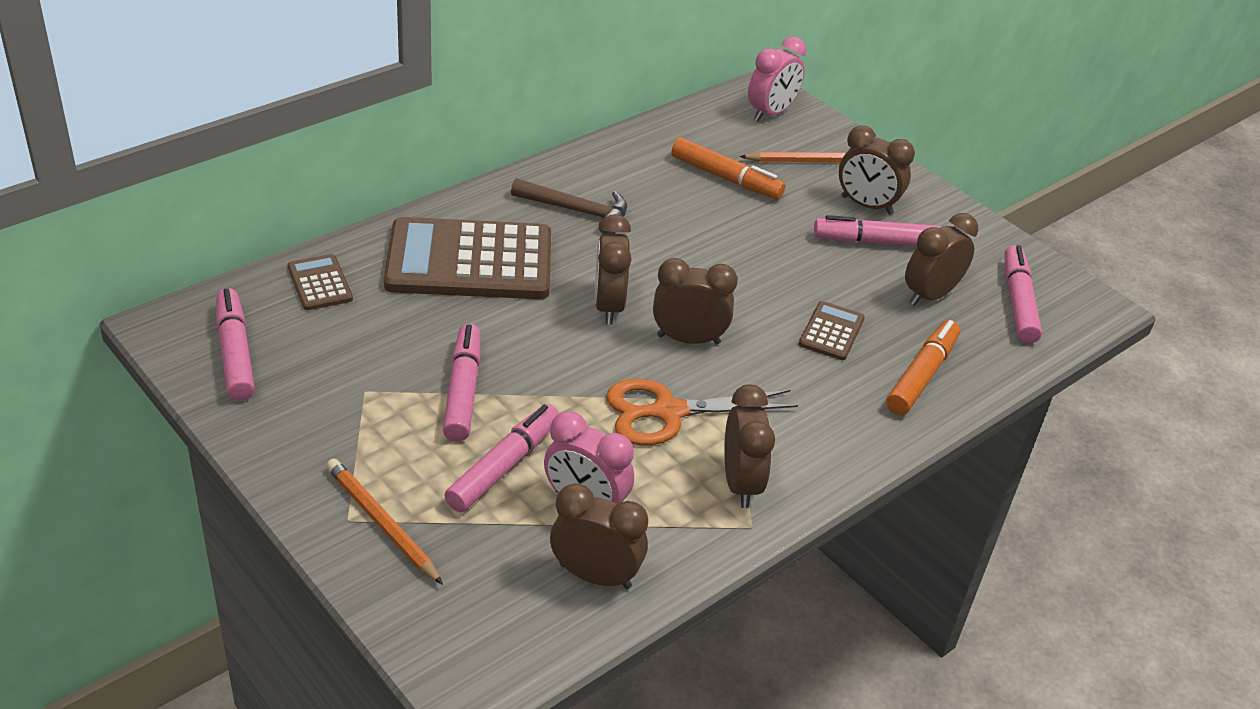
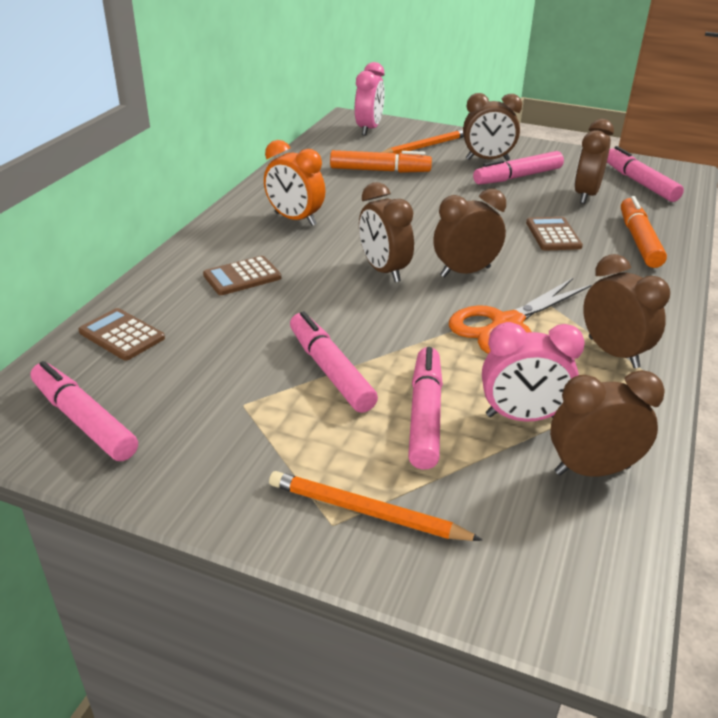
camera: 25 degrees left, 5 degrees down
brown calculator [384,217,551,299] -> brown calculator [203,256,281,295], size x0.44
brown hammer [511,178,627,234] -> orange clock [264,140,325,226]

